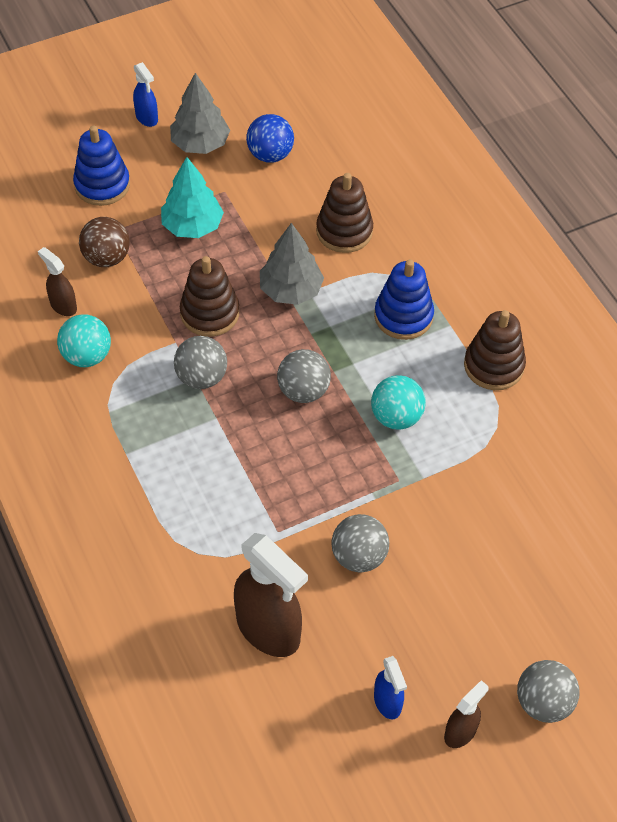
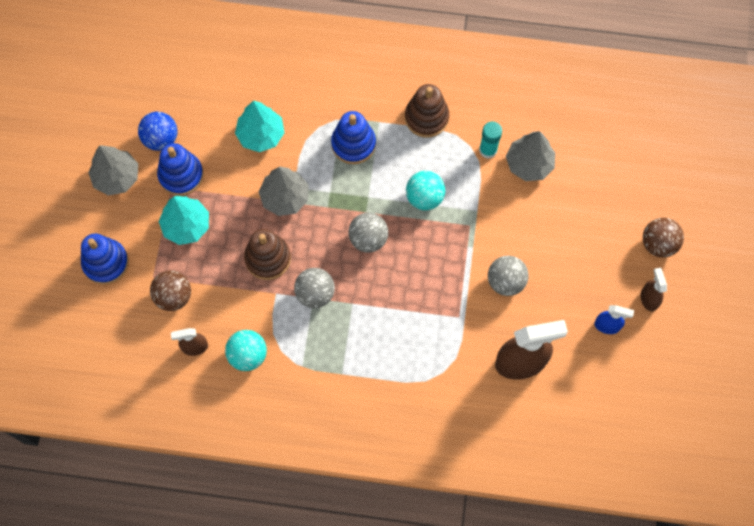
camera: 55 degrees left, 15 degrees up
blue spray bottle [133,62,158,127] -> none
brown stacking toy [316,173,373,253] -> turquoise tree [235,101,285,152]
grey ball [517,660,579,723] -> brown ball [643,218,684,258]
none -> blue stacking toy [157,143,204,196]
none -> turquoise glue stick [479,122,502,159]
none -> grey tree [506,131,555,181]

